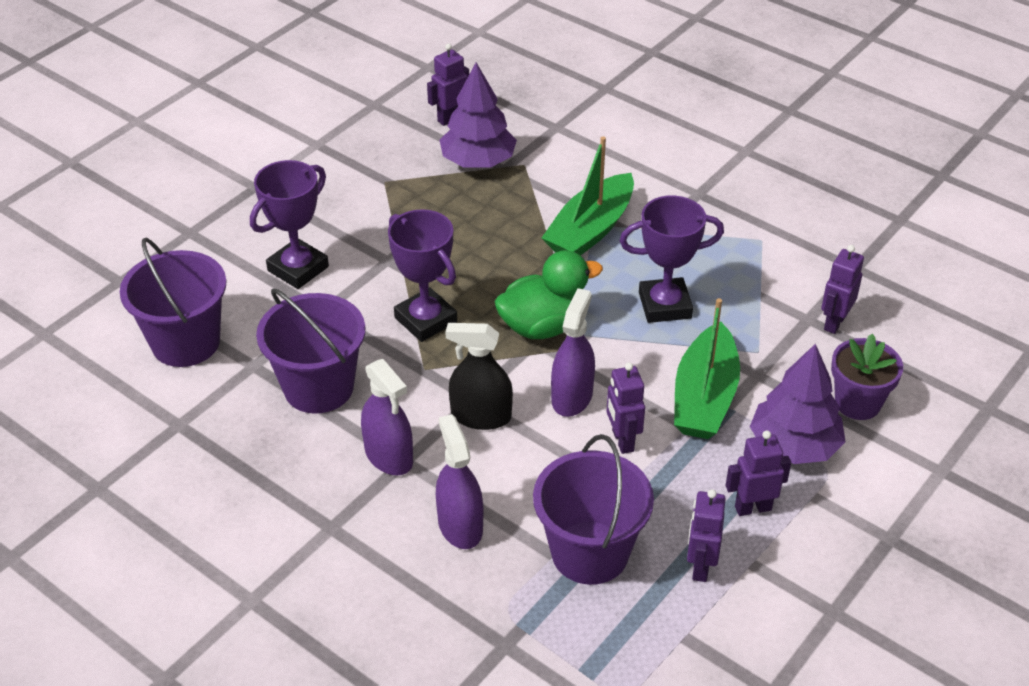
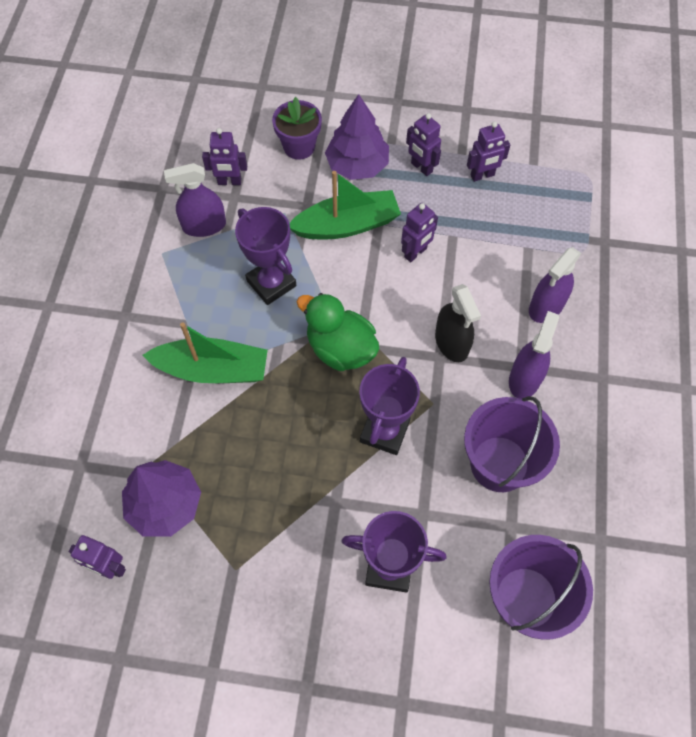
camera: 120 degrees left, 20 degrees up
purple bucket [533,434,654,585] -> none
purple spray bottle [551,288,595,417] -> purple spray bottle moved to [164,163,226,237]

